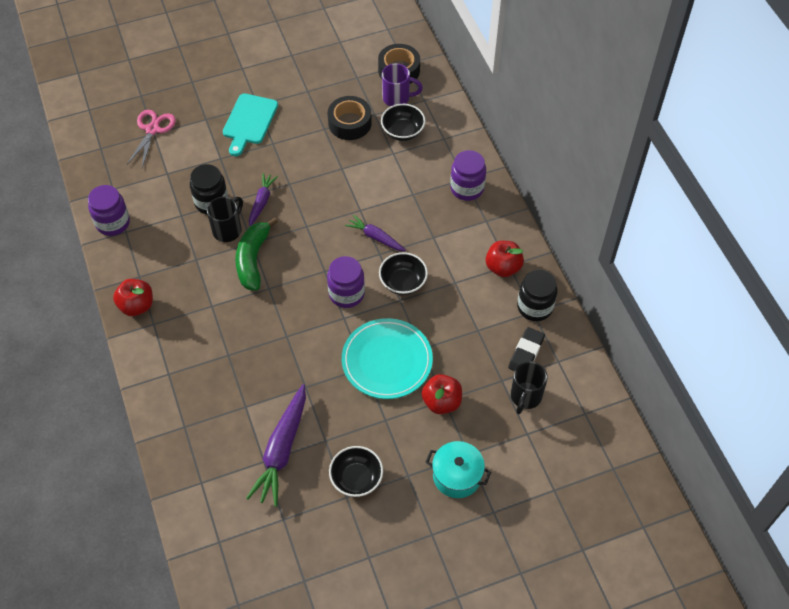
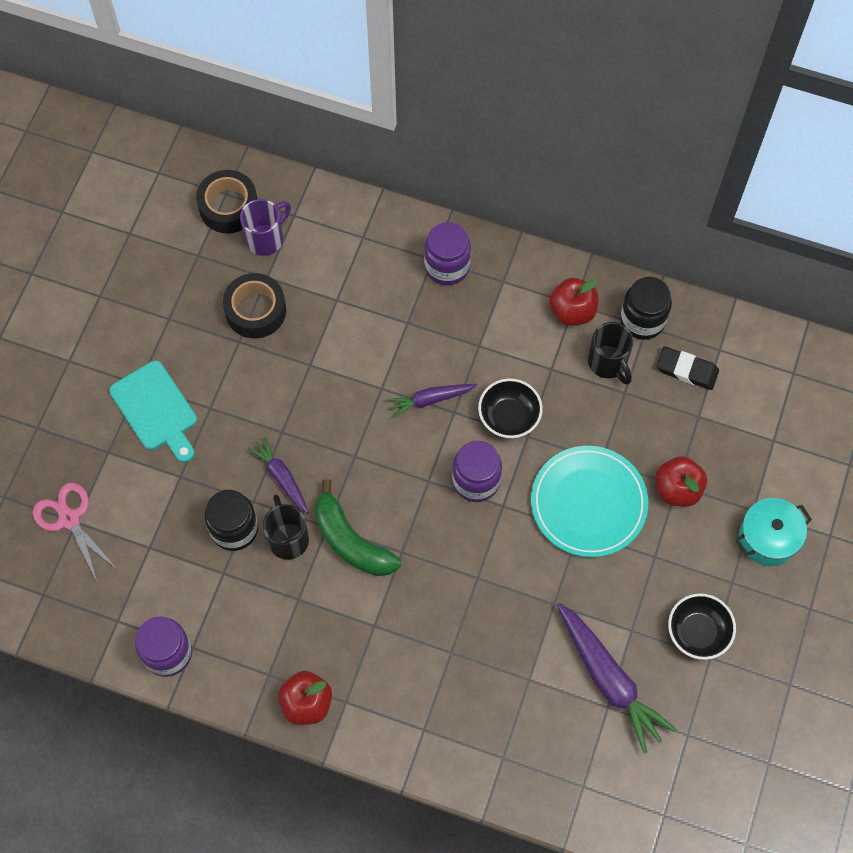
camera: 50 degrees left, 10 degrees up
black bowl [381,104,425,141] -> none
black eraser [508,327,545,371] -> black eraser turned 45 degrees counterclockwise [656,346,719,390]
black mug [511,361,548,414] -> black mug moved to [588,322,633,385]

